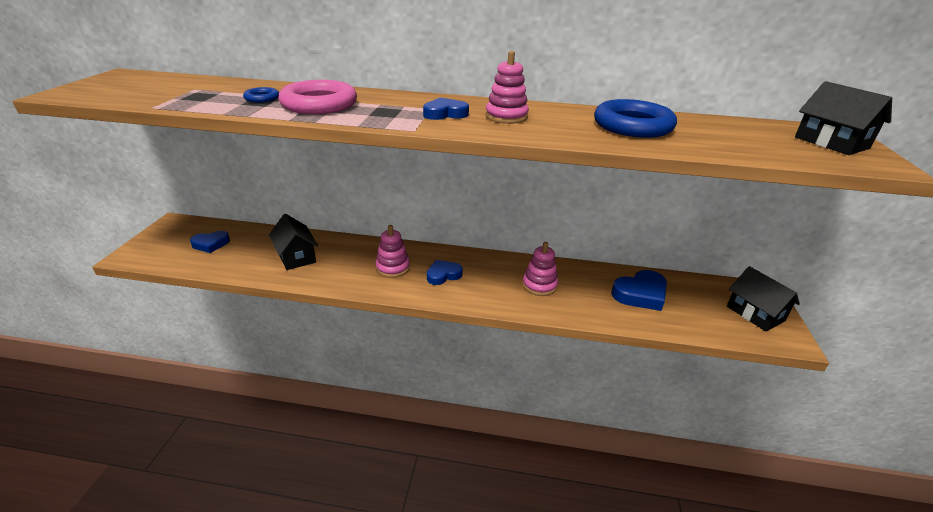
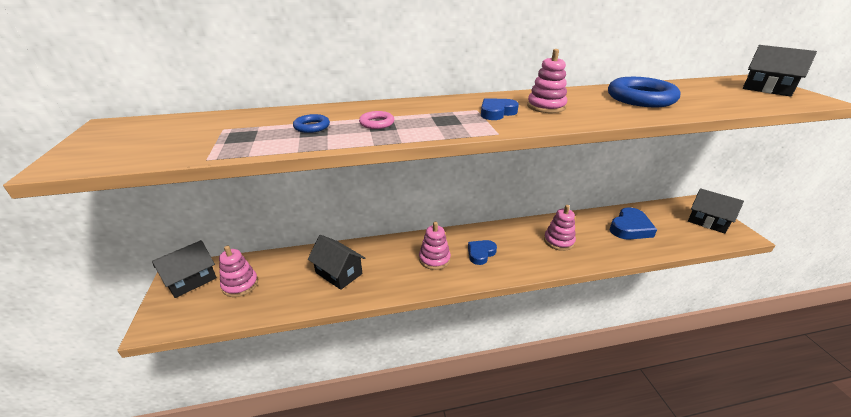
camera: 20 degrees left, 0 degrees up
blue heart [190,231,230,253] -> pink stacking toy [219,246,258,297]
pink ring [278,80,357,114] -> pink ring [359,111,394,129], size x0.46
none -> black house [152,240,217,298]

